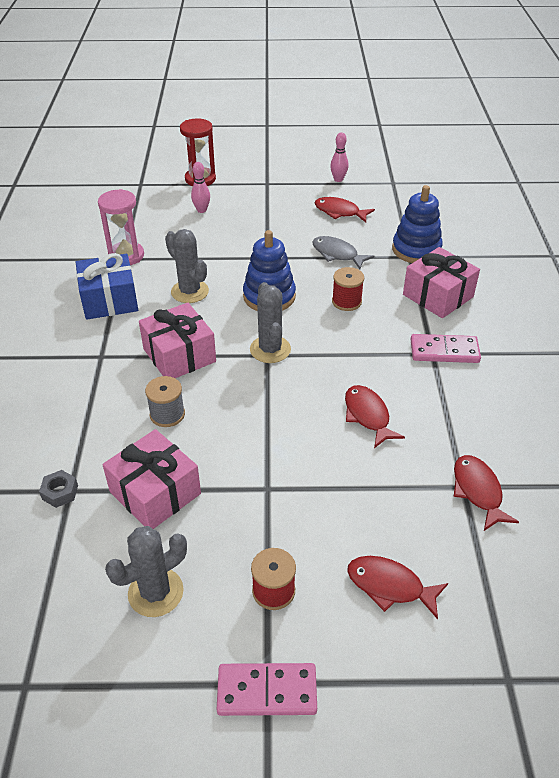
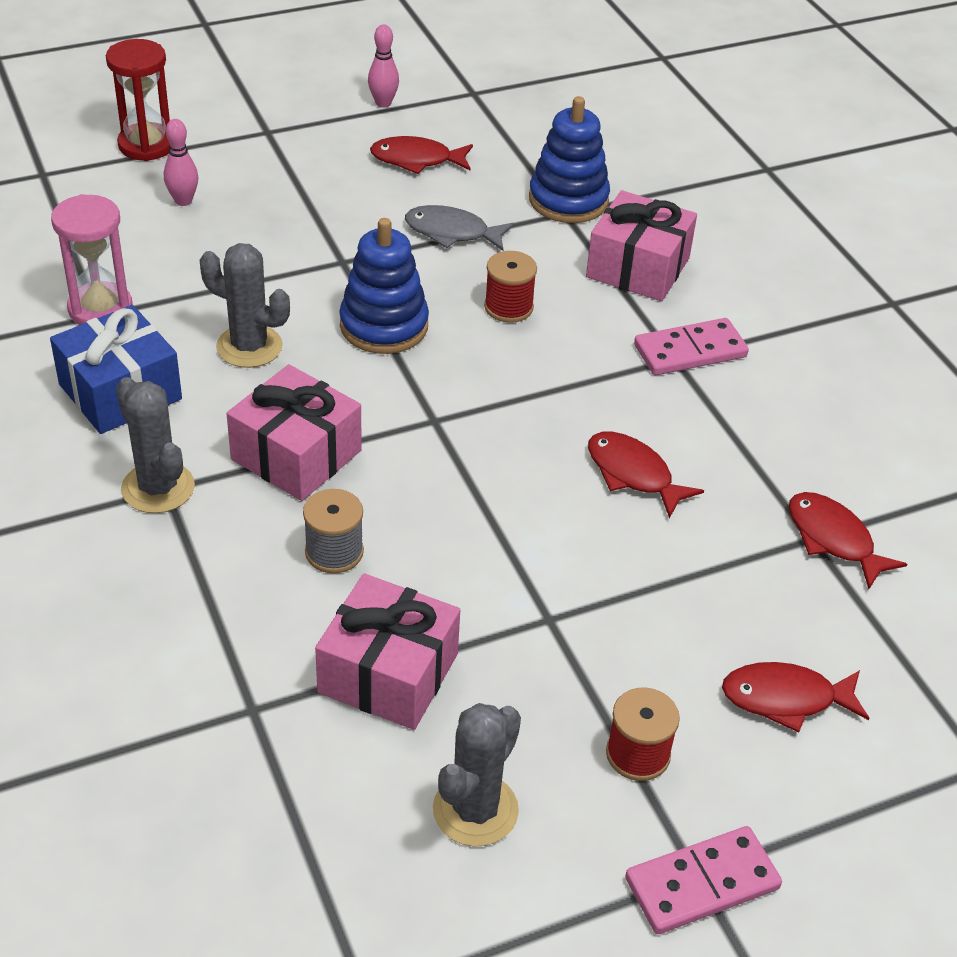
camera: 25 degrees left, 0 degrees up
grey nut [39,470,78,508] -> none
grey cactus [250,282,291,363] -> grey cactus moved to [116,377,195,513]

